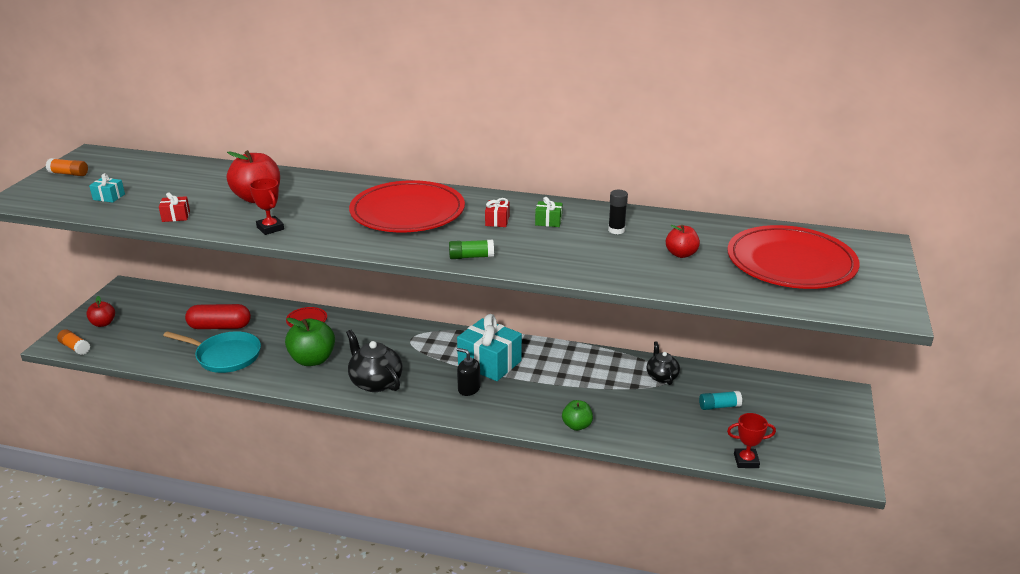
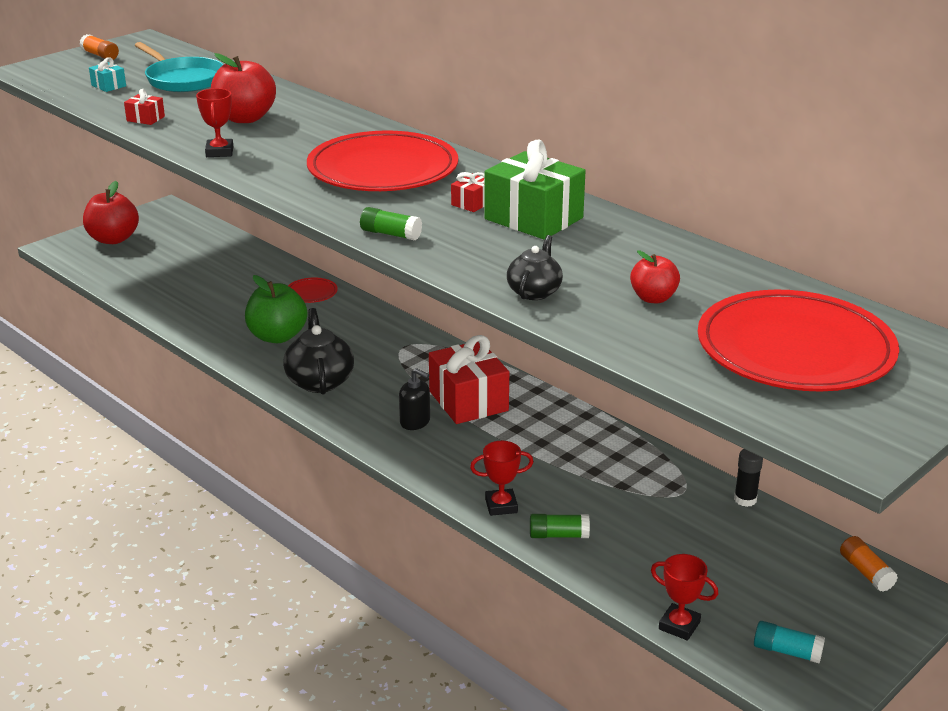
camera: 30 degrees right, 0 degrees up
orange glue stick [57,329,90,355] -> orange glue stick moved to [840,536,898,592]
red apple [86,296,115,327] -> red apple [83,181,139,244], size x1.73
turquoise pan [163,331,261,373] -> turquoise pan moved to [135,42,224,92]
red capsule [185,304,251,329] -> none
turquoise gift [457,314,522,381] -> red gift [429,335,509,424]
black soap dispenser [457,348,480,396] -> black soap dispenser turned 150 degrees clockwise [399,368,430,430]
green gift [535,197,562,227] -> green gift [484,139,585,240], size x2.22
green apple [562,400,593,431] -> red trophy [470,441,533,516]
black glue stick [608,190,628,234] -> black glue stick moved to [734,449,763,507]
black teapot [647,341,680,385] -> black teapot moved to [507,235,563,300]
turquoise glue stick [699,391,742,410] -> turquoise glue stick moved to [754,621,825,664]
none -> green glue stick [530,514,590,538]

